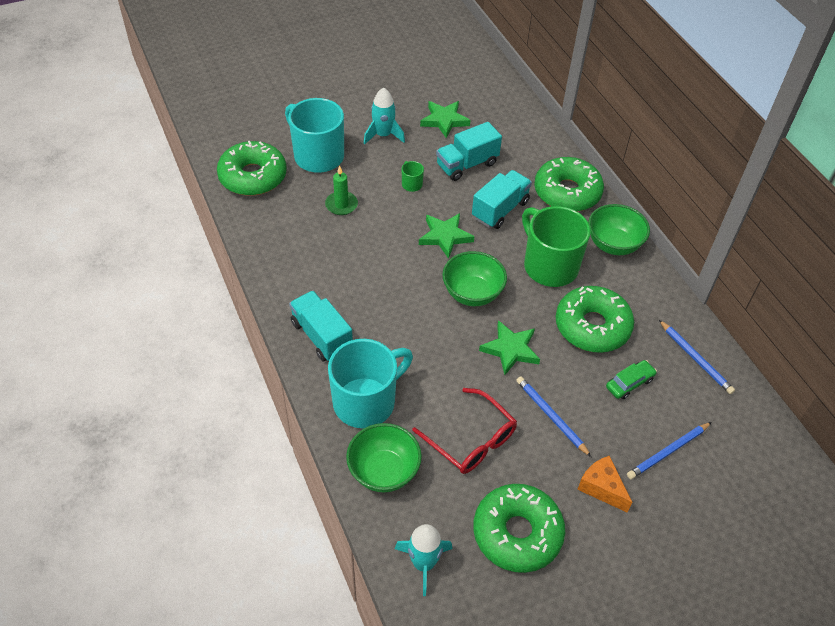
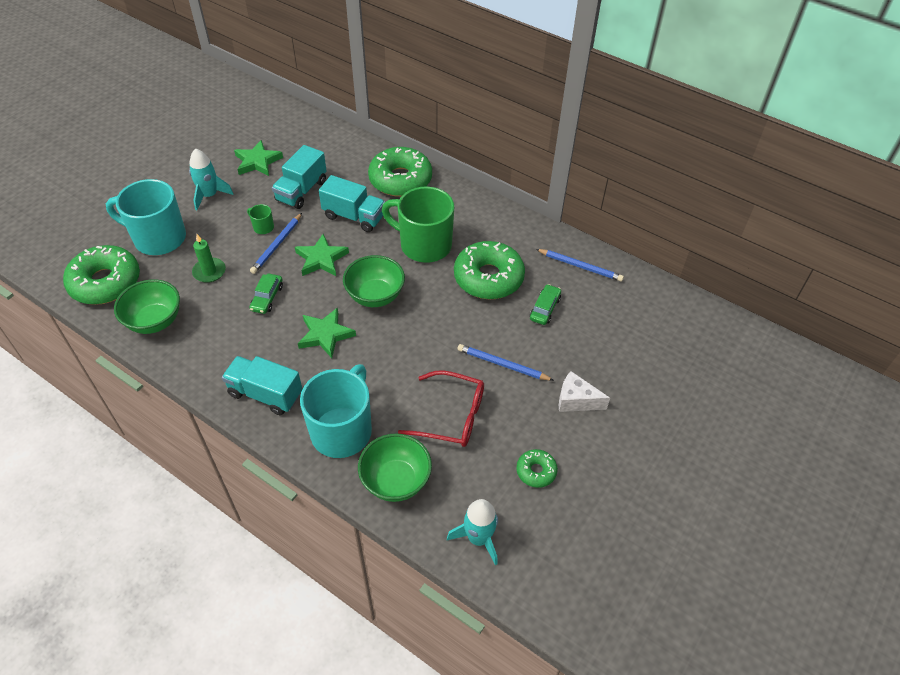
camera: 30 degrees left, 0 degrees up
turquoise truck [472,170,532,229] -> turquoise truck turned 105 degrees clockwise [319,175,385,232]
green donut [473,484,565,573] -> green donut [516,449,558,488], size x0.48
green star [479,320,540,375] -> green star moved to [298,307,356,358]
orange cheese [577,456,632,512] -> white cheese [559,371,610,412]
green bowl [588,204,650,255] -> green bowl moved to [114,279,180,334]
blue pencil [627,422,712,479] -> blue pencil moved to [250,213,302,274]
none -> green car [249,274,283,314]

